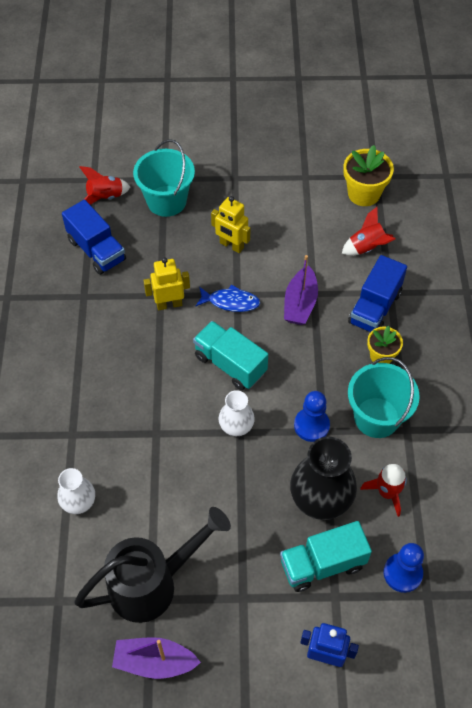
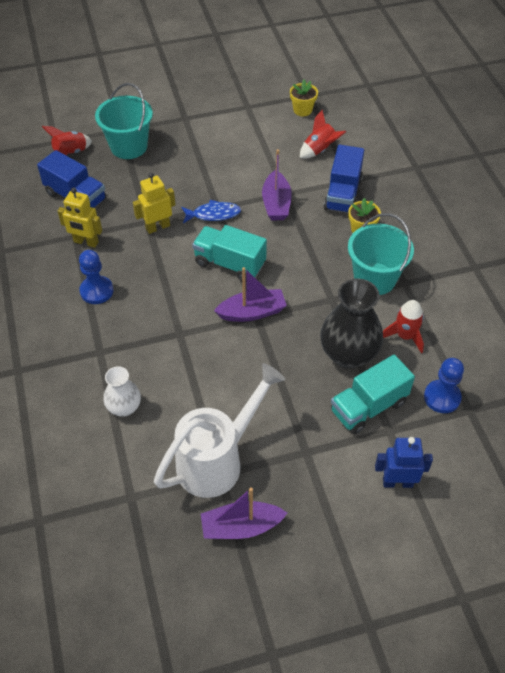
camera: 15 degrees left, 5 degrees down
black watering can [74,507,231,623] -> white watering can [154,363,285,498]
yellow robot [211,196,250,253] -> yellow robot moved to [58,187,102,248]
white vase [219,390,255,436] -> purple boat [214,267,287,322]
blue pawn [294,391,330,442] -> blue pawn moved to [79,250,113,304]
yellow flower pot [343,145,394,206] -> yellow flower pot [290,79,318,116], size x0.64

